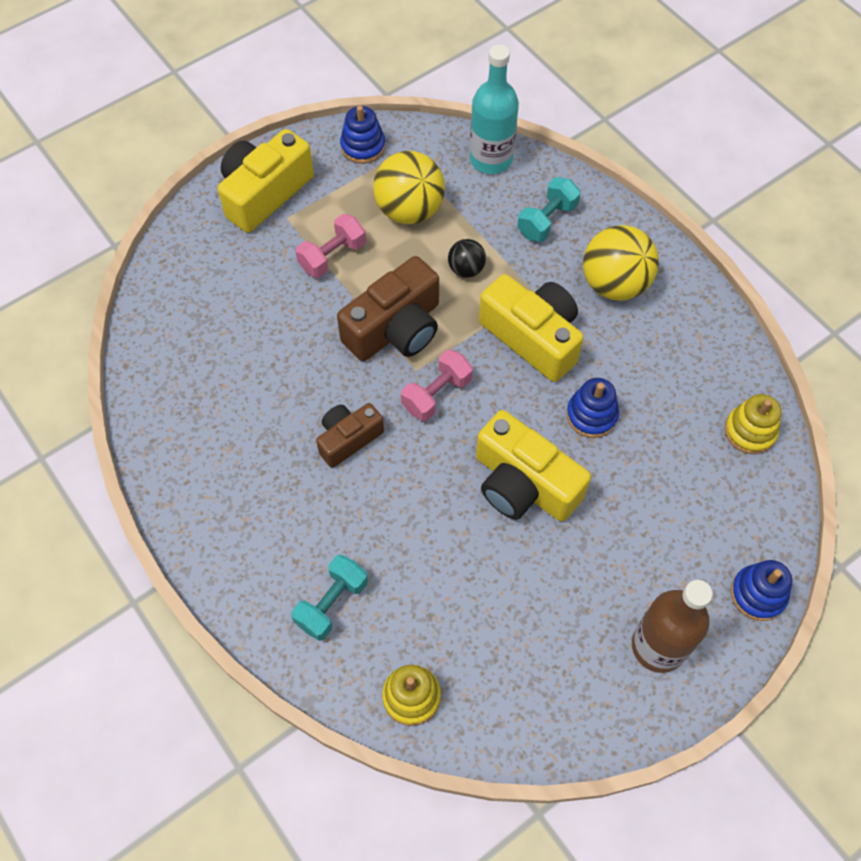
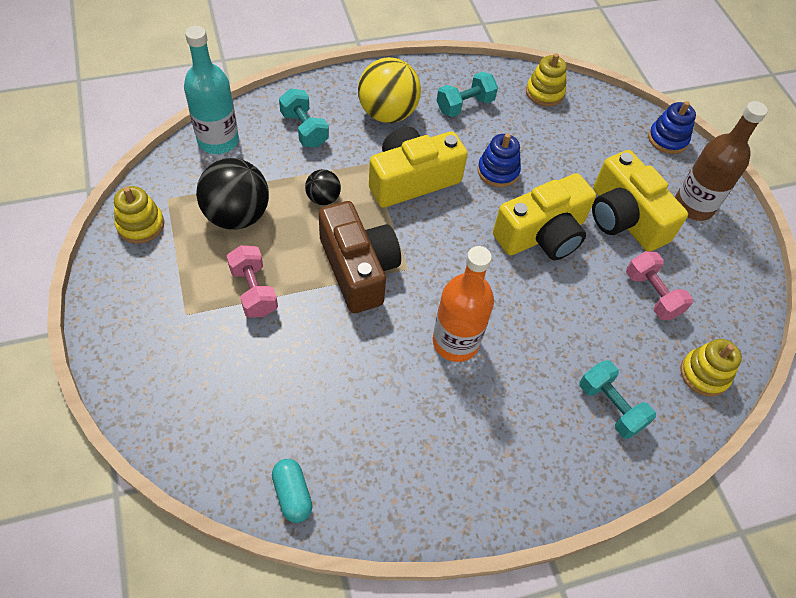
camera: 75 degrees left, 5 degrees down
yellow camera [218,129,314,233] -> yellow camera moved to [592,150,688,251]
brown camera [316,403,384,468] -> orange bottle [433,246,494,362]
blue stacking toy [340,106,385,164] -> yellow stacking toy [114,186,164,244]
yellow ball [373,151,445,224] -> black ball [196,158,269,230]
pink dumbbell [401,349,473,421] -> pink dumbbell moved to [626,251,693,320]
none -> turquoise capsule [272,459,313,523]
none -> turquoise dumbbell [437,72,498,117]

